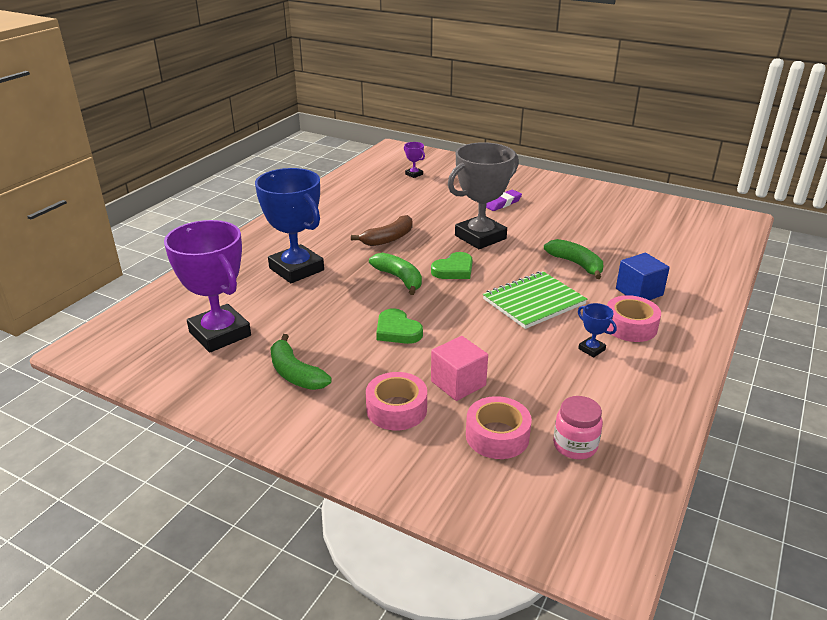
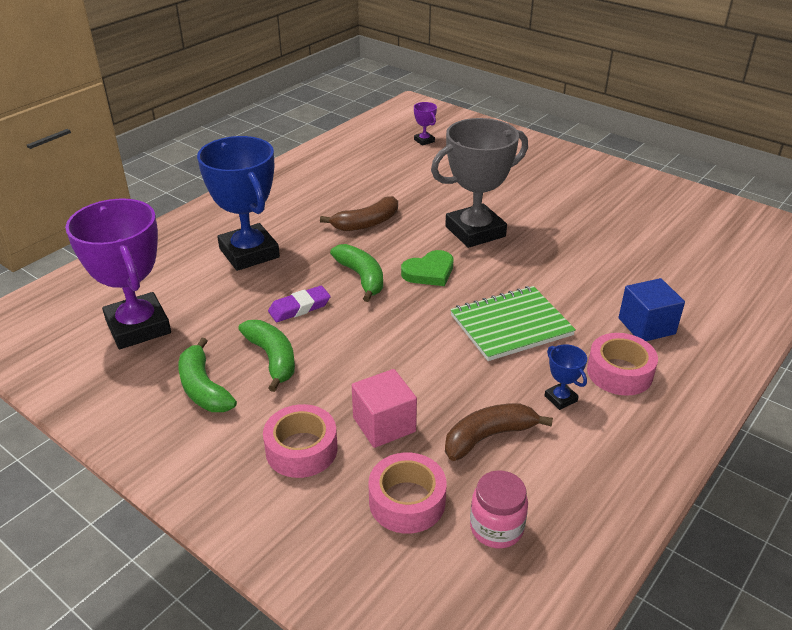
camera: 10 degrees right, 5 degrees up
green heart [376,308,423,344] -> none
purple eraser [486,190,522,211] -> purple eraser moved to [268,286,331,322]
green banana [544,239,603,279] -> green banana moved to [238,320,295,392]
none -> brown banana [445,403,553,461]

